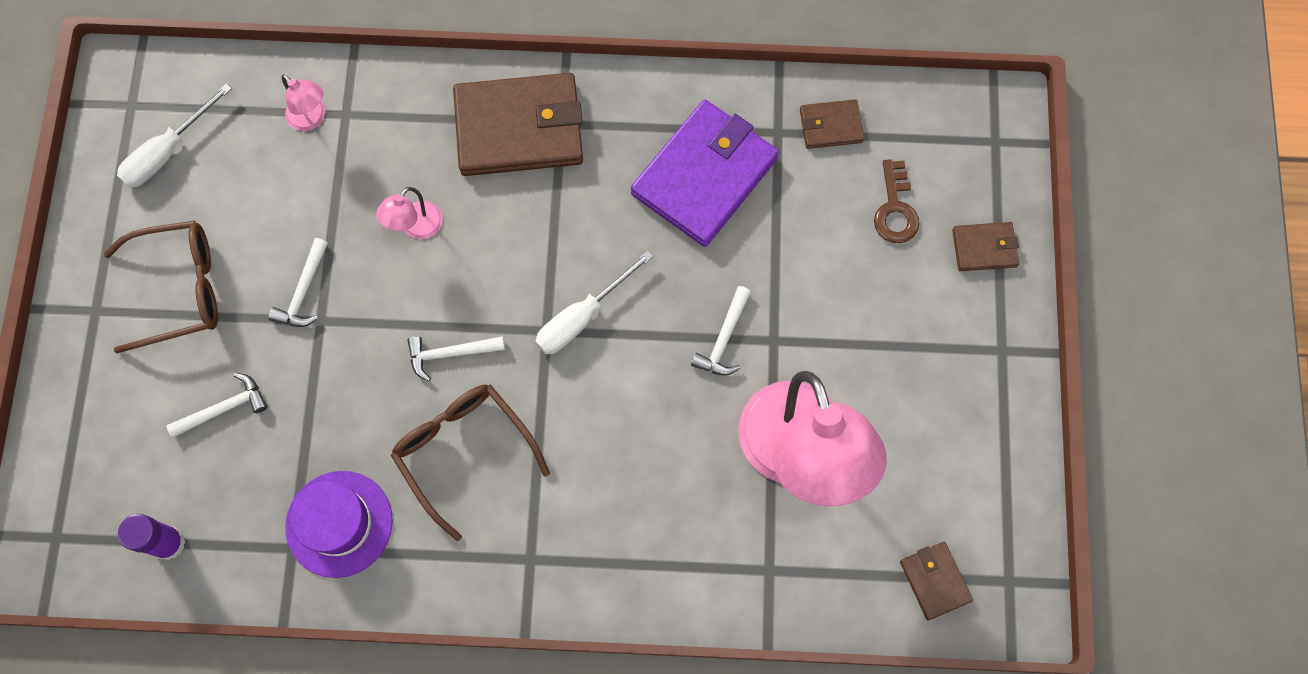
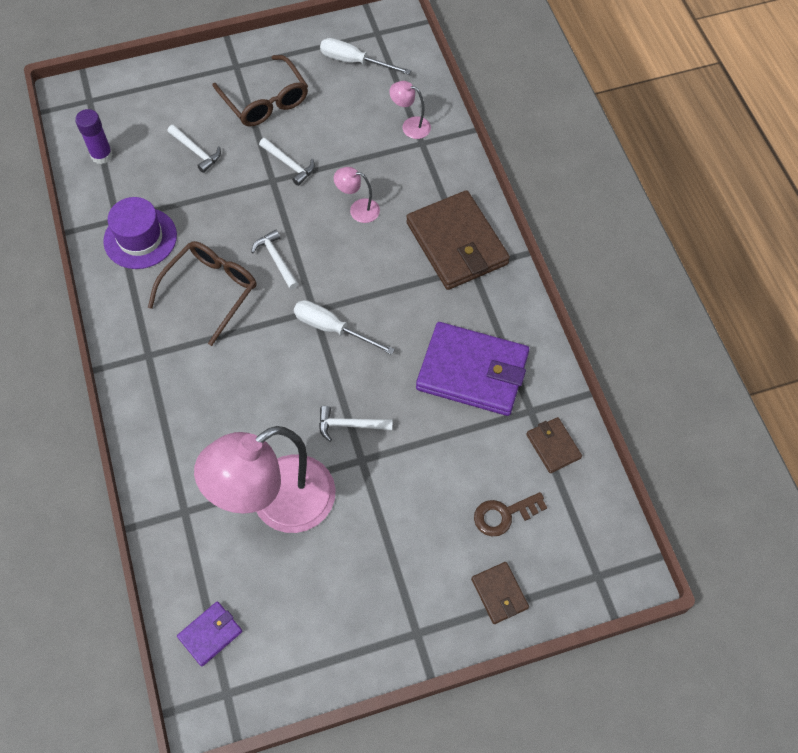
camera: 70 degrees right, 10 degrees down
white hammer [269,238,328,327] -> white hammer turned 135 degrees counterclockwise [259,138,315,186]
pink lamp [282,74,325,131] -> pink lamp turned 90 degrees clockwise [389,81,431,139]
brown wallet [900,542,973,620] -> purple wallet [177,601,242,667]

